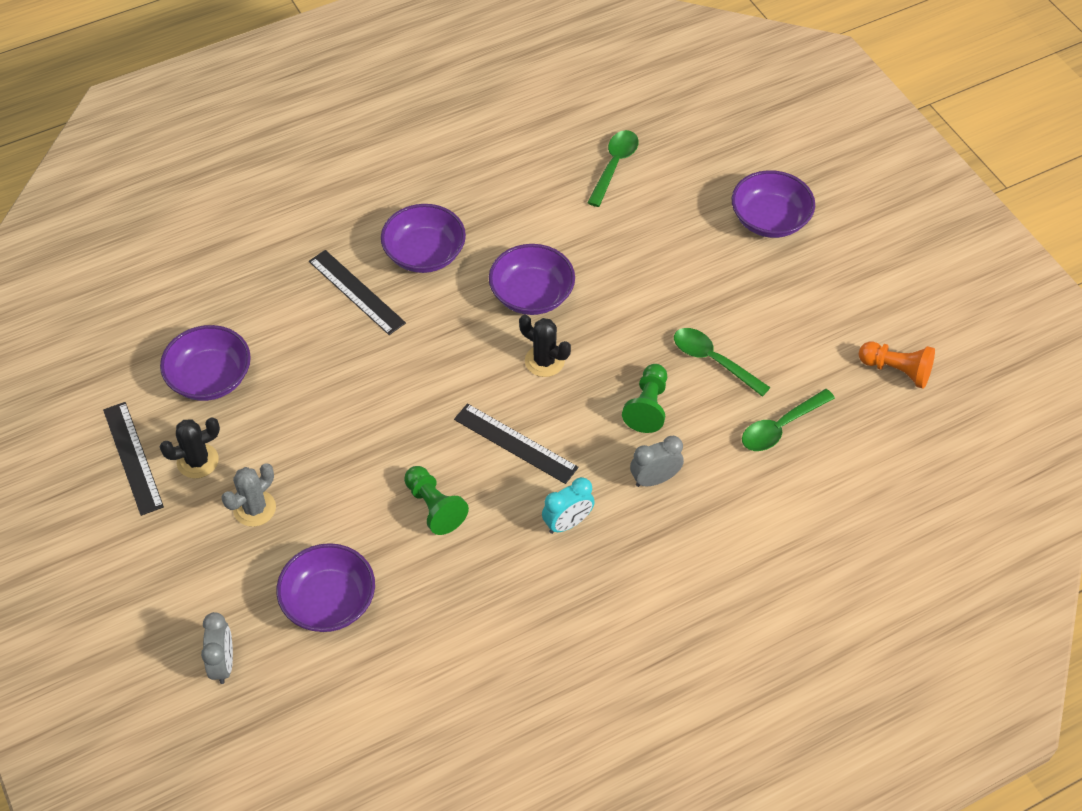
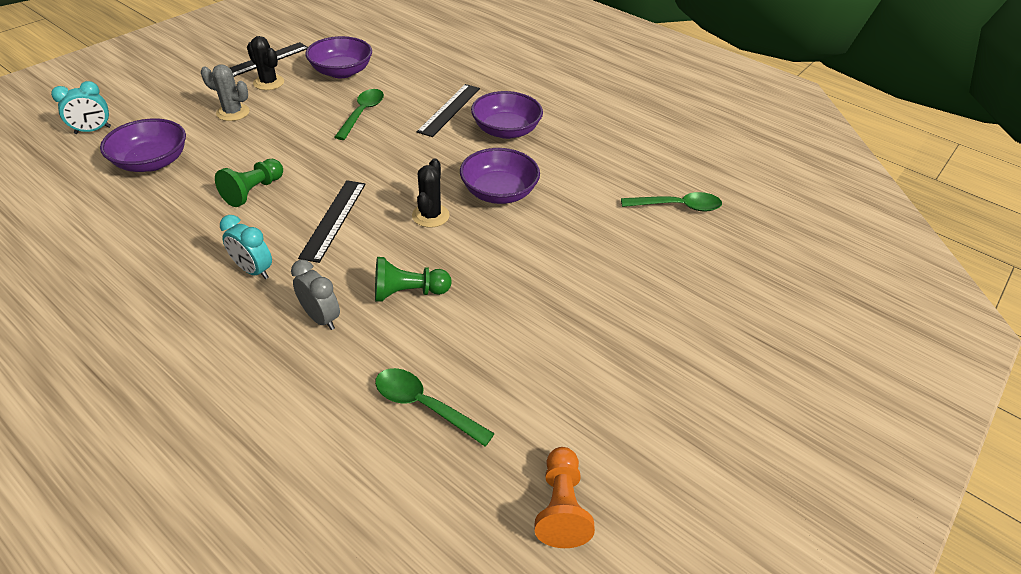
camera: 65 degrees right, 10 degrees down
grey clock [201,612,233,684] -> turquoise clock [51,81,111,134]
green spoon [674,328,770,397] -> green spoon moved to [335,89,384,140]
purple bowl [732,170,815,238] -> none

